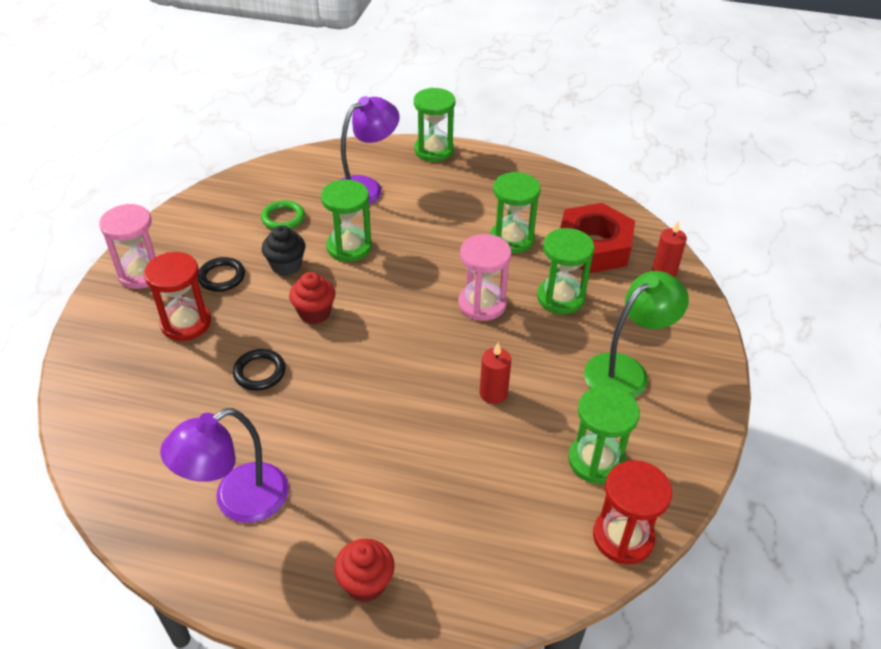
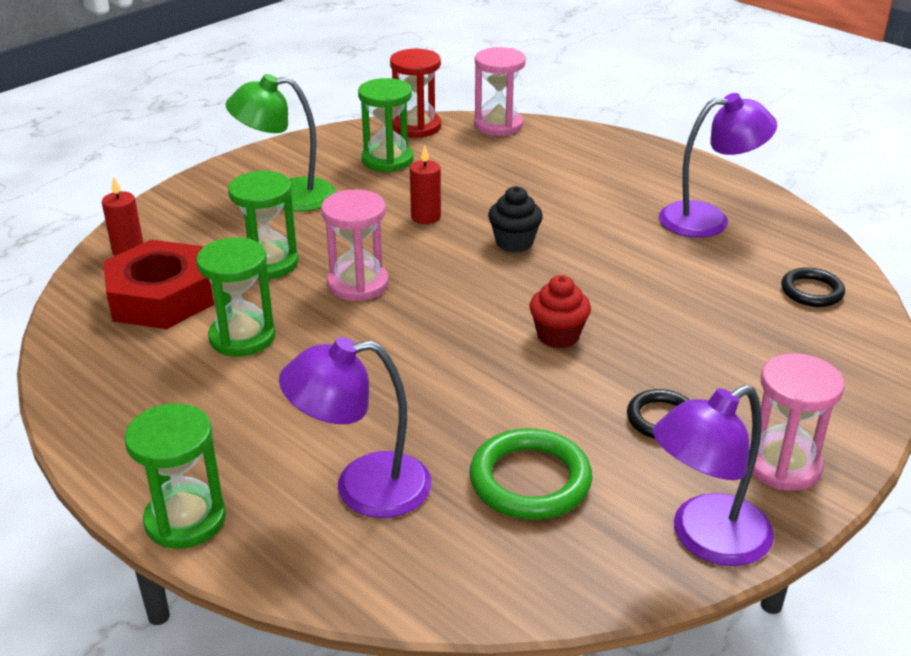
camera: 150 degrees left, 10 degrees down
red hourglass [144,252,211,341] -> none
black ring [233,349,285,391] -> black ring moved to [781,267,845,307]
green ring [261,200,305,229] -> green ring [470,428,592,520], size x1.59
black cupcake [262,225,306,276] -> black cupcake moved to [488,186,543,253]
green hourglass [321,180,372,262] -> none
red cupcake [334,539,395,602] -> none
none -> pink hourglass [474,47,526,136]
none -> purple lamp [653,385,774,566]

